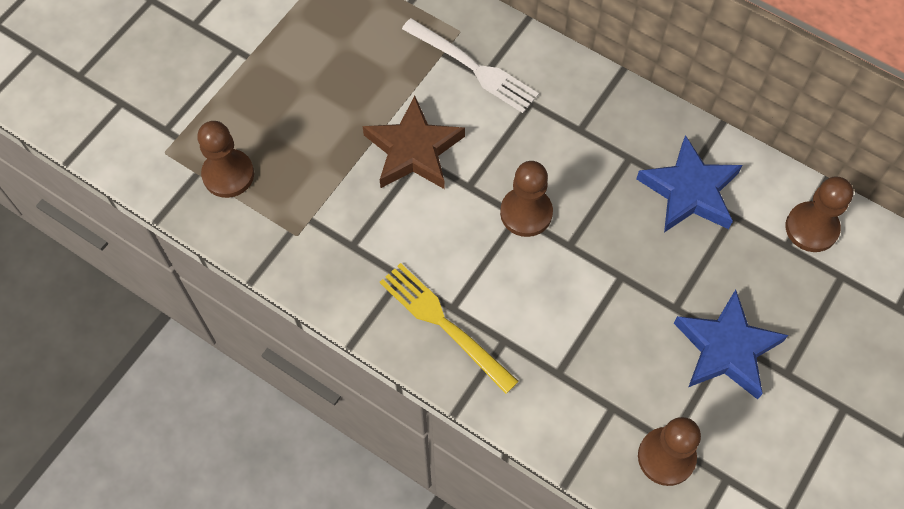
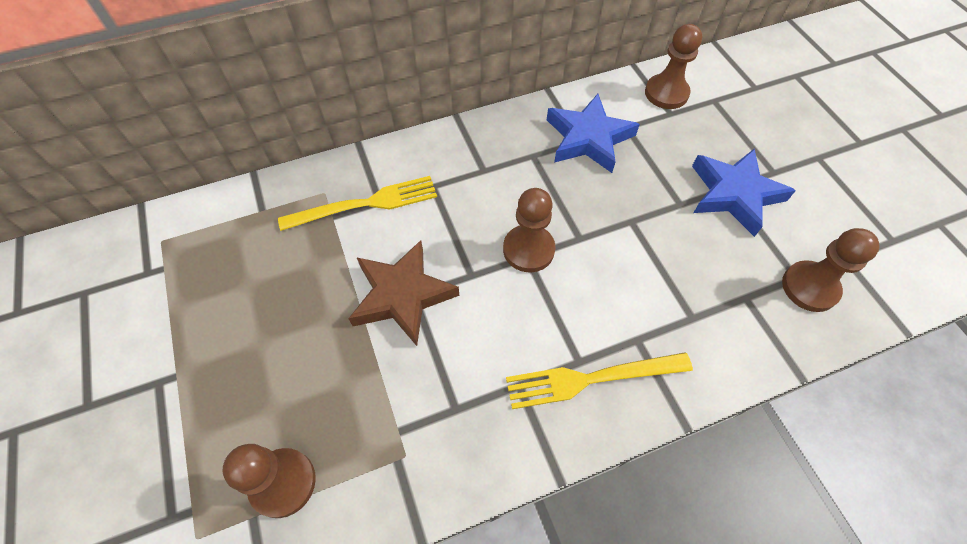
camera: 55 degrees left, 5 degrees down
white fork [402,18,539,113] -> yellow fork [278,176,437,231]

